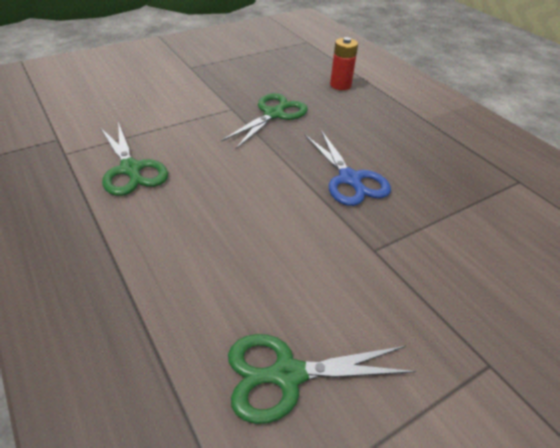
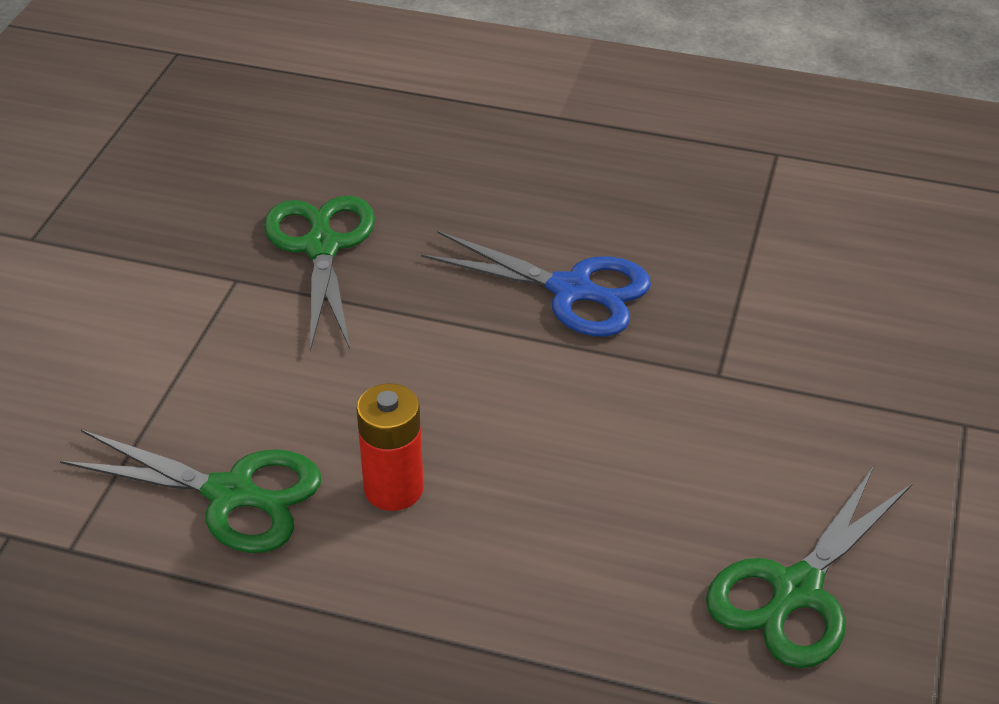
camera: 40 degrees left, 0 degrees up
red battery [330,37,358,90] -> red battery moved to [356,384,424,511]

